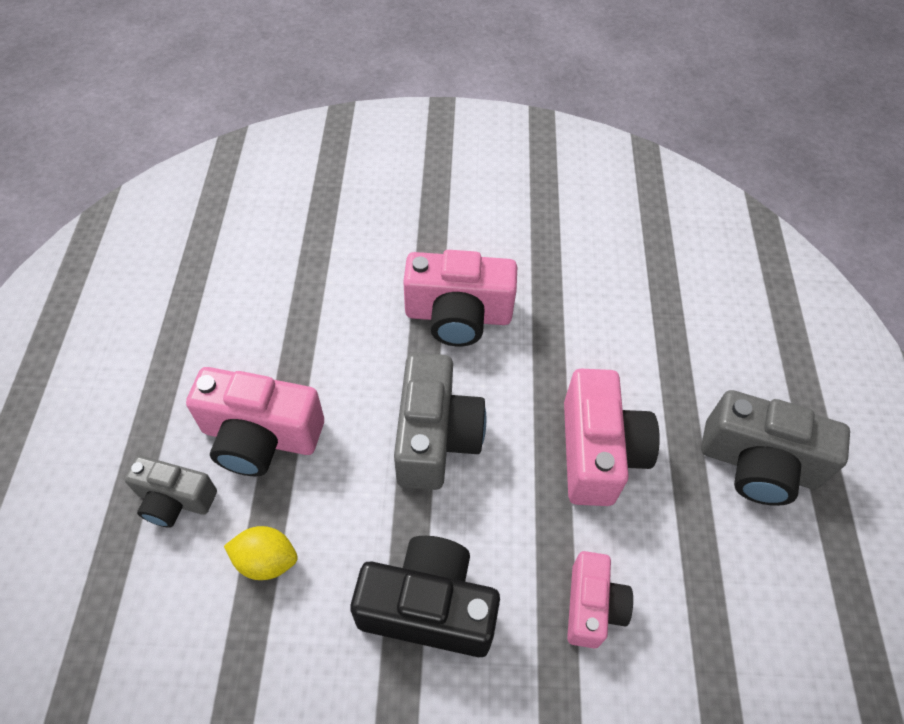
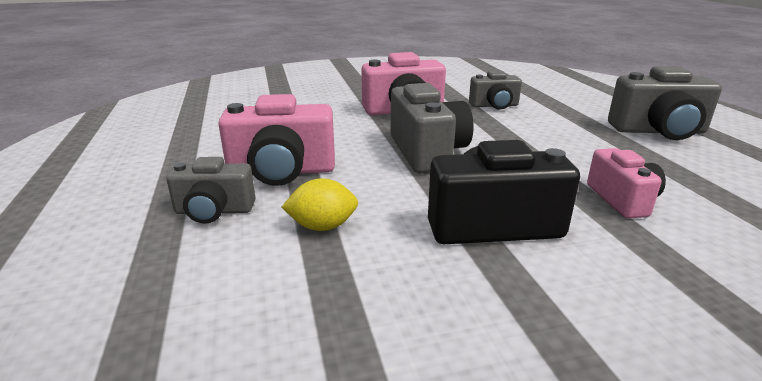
camera: 15 degrees left, 30 degrees down
pink camera [564,369,660,506] -> none
none -> grey camera [469,71,522,110]

